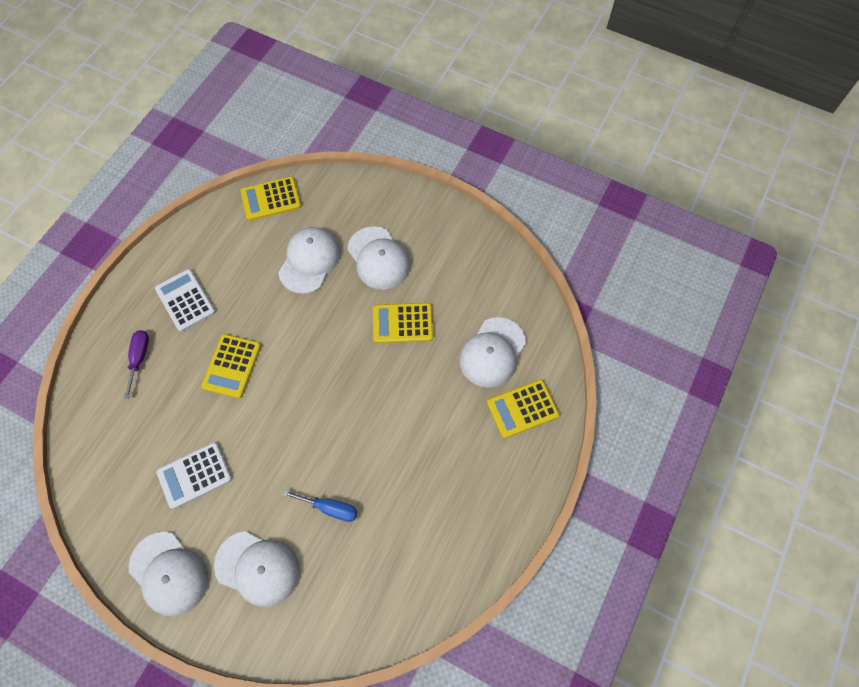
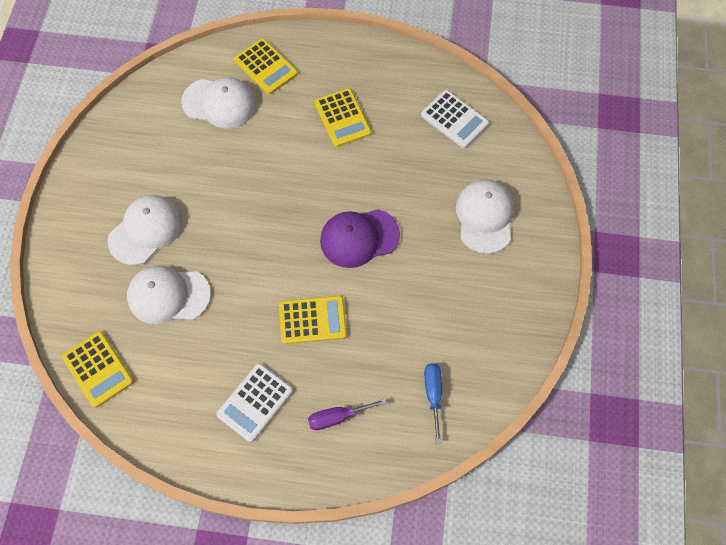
camera: 110 degrees left, 0 degrees up
white cap [129,532,208,616] -> none
white calculator [157,442,232,509] -> white calculator moved to [421,90,489,148]
blue screwdriver [282,490,357,522] -> blue screwdriver moved to [424,363,442,443]
yellow calculator [373,303,433,343] -> yellow calculator moved to [314,88,371,147]
none -> purple cap [320,209,400,268]

